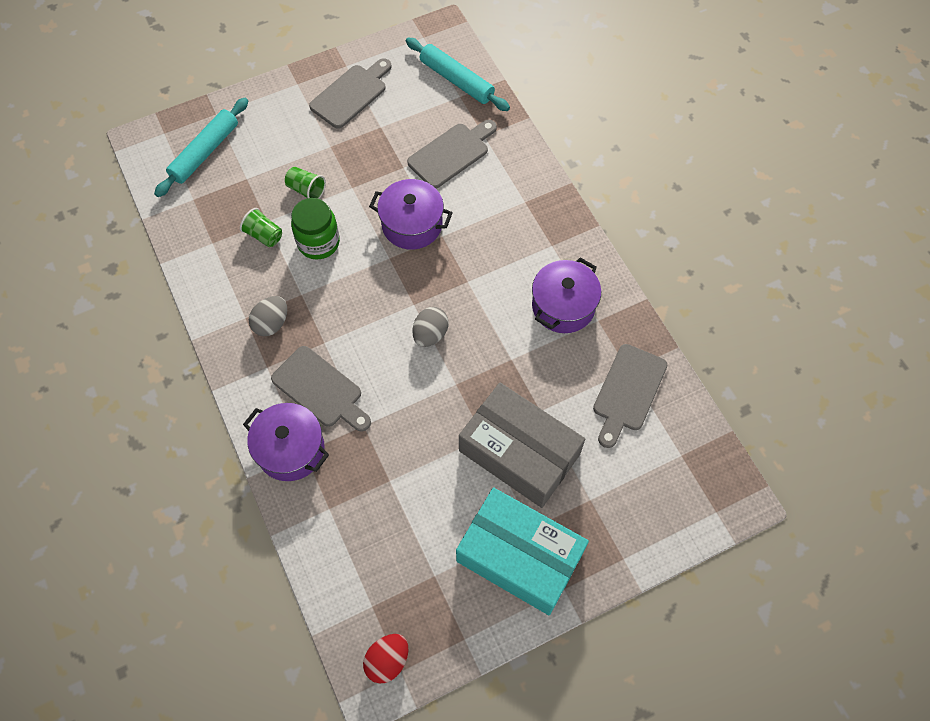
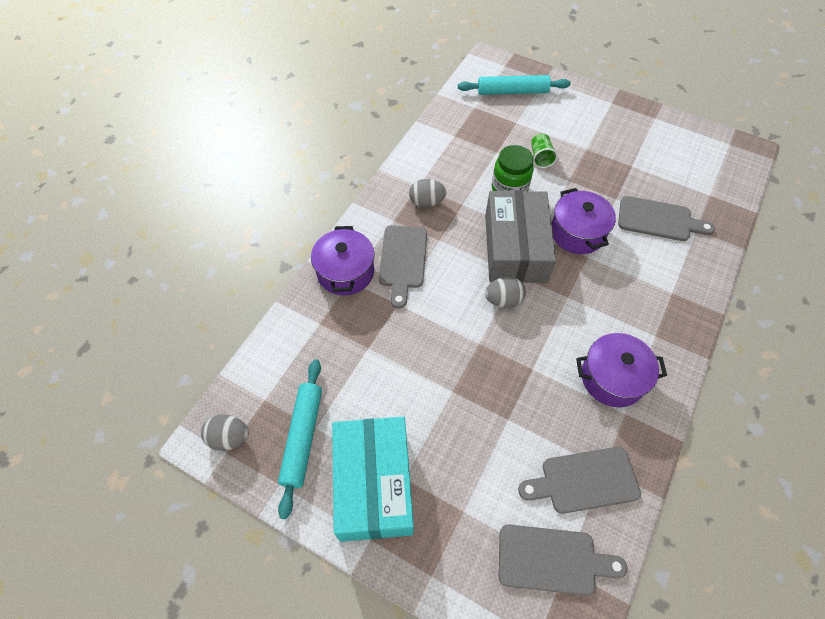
camera: 55 degrees right, 5 degrees down
green cup [240,208,282,247] -> none
grey cutting board [309,58,392,129] -> grey cutting board moved to [498,524,627,596]
red egg [363,634,408,684] -> grey egg [201,414,249,450]
turquoise rolling pin [406,38,510,111] -> turquoise rolling pin moved to [278,359,322,519]
grey box [459,383,585,508] -> grey box moved to [485,191,556,283]

